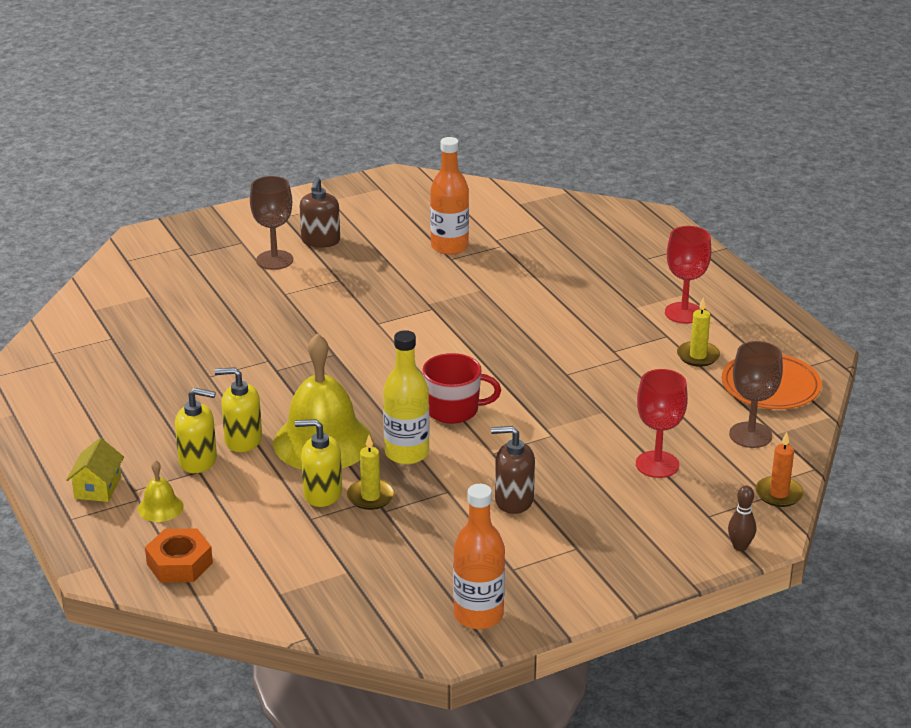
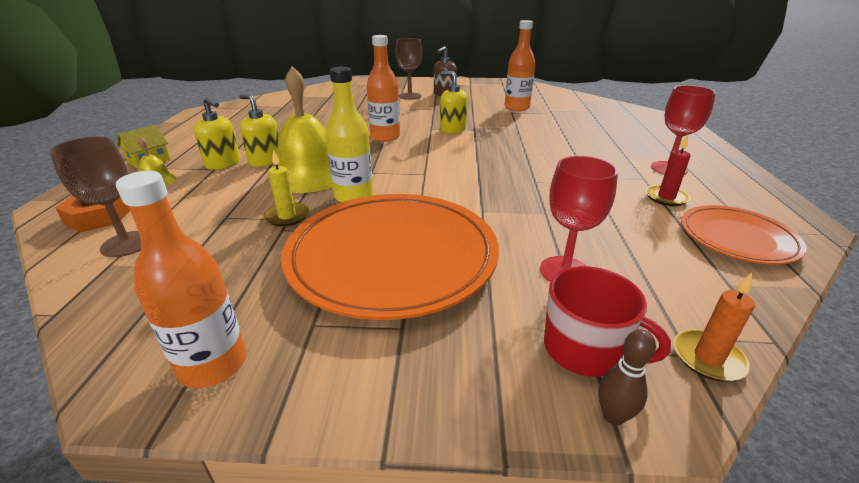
camera: 30 degrees right, 0 degrees up
yellow soap dispenser [295,419,342,507] -> yellow soap dispenser moved to [440,71,467,134]
red mug [422,353,501,424] -> red mug moved to [544,266,671,376]
brown soap dispenser [491,426,535,514] -> orange plate [281,194,499,320]
yellow candle [677,298,720,367] -> red candle [646,135,691,206]
brown goblet [729,341,783,448] -> brown goblet moved to [50,136,141,257]
none -> orange bottle [367,35,400,142]

